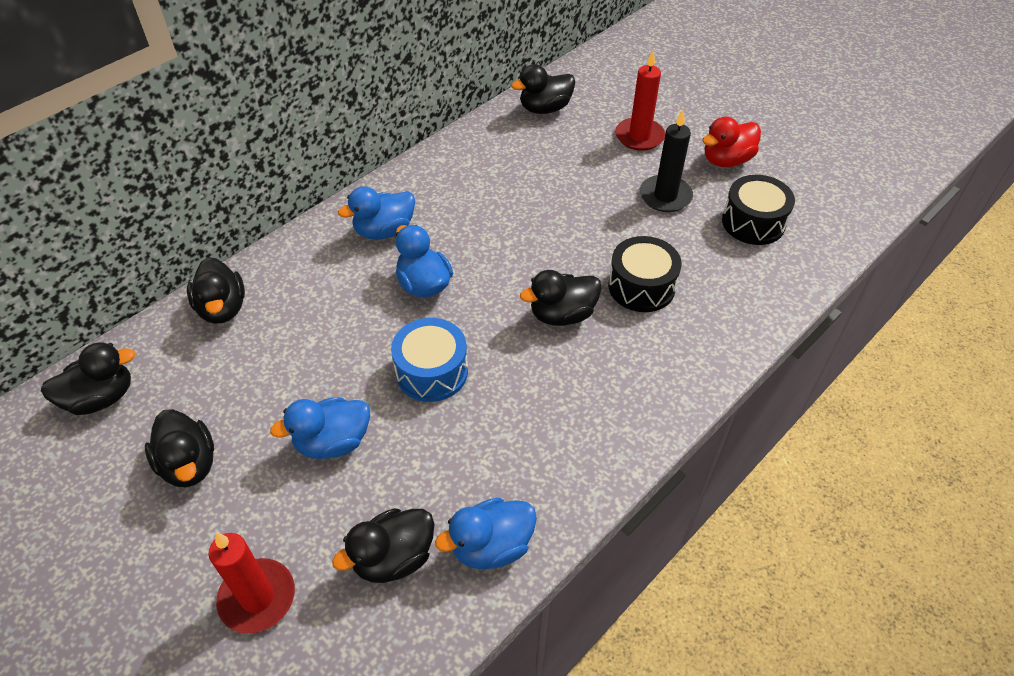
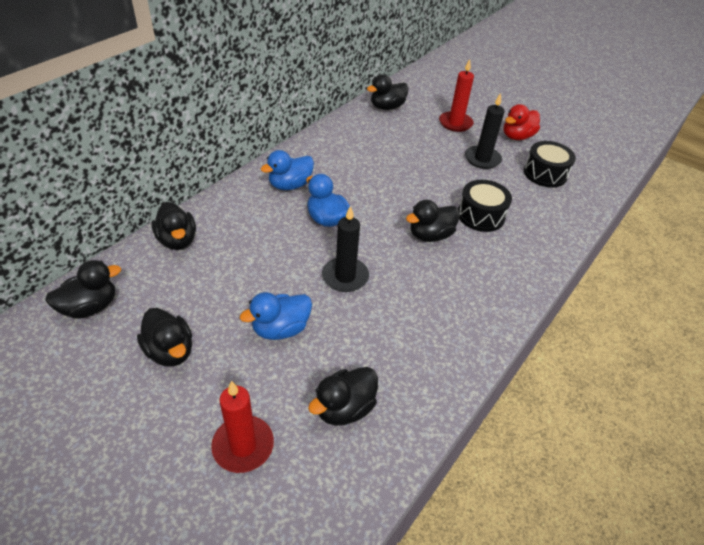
camera: 10 degrees left, 5 degrees down
blue drum [391,318,468,402] -> black candle [322,206,369,292]
blue duck [435,498,537,569] -> none

